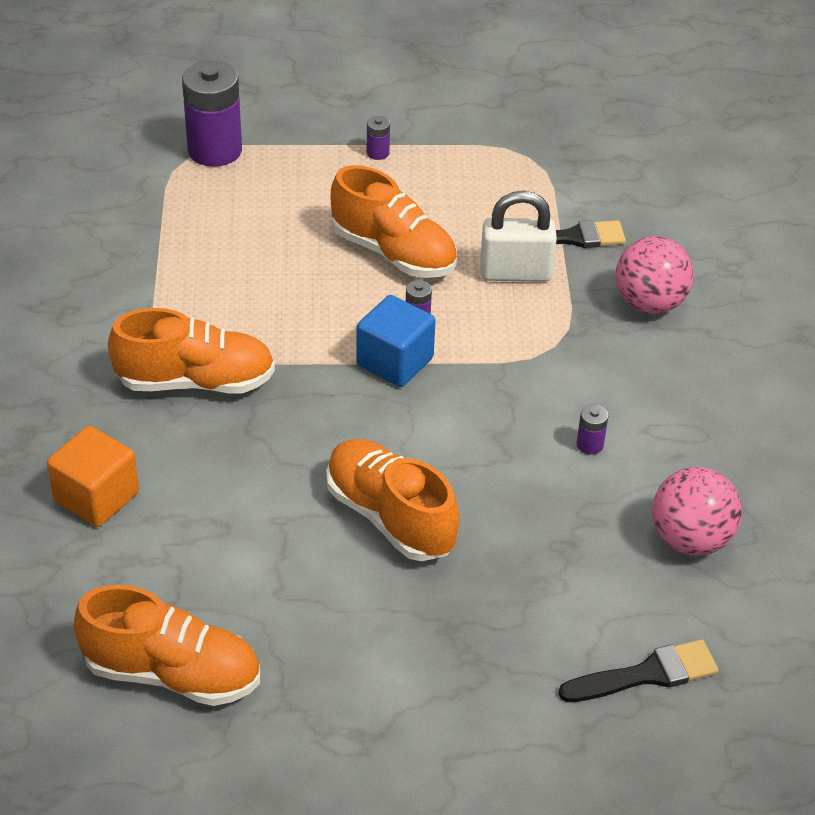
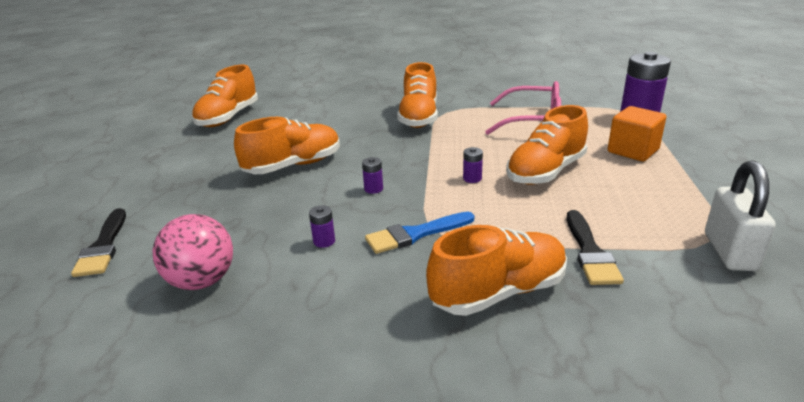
camera: 100 degrees right, 15 degrees down
orange cube [47,426,139,527] -> orange cube moved to [608,106,666,161]
blue cube [356,295,436,387] -> none
purple battery [367,116,390,160] -> purple battery moved to [362,157,383,194]
white padlock [480,191,557,282] -> white padlock moved to [705,161,776,271]
pink ball [616,236,694,314] -> orange shoe [426,225,567,316]
none -> blue brush [365,212,475,254]
none -> pink glasses [485,81,561,135]

